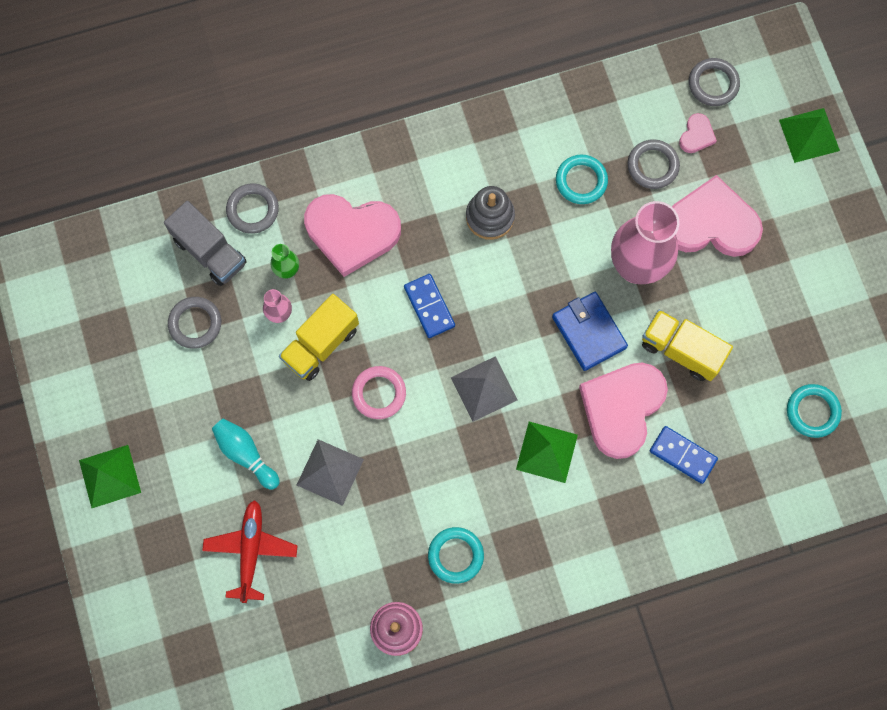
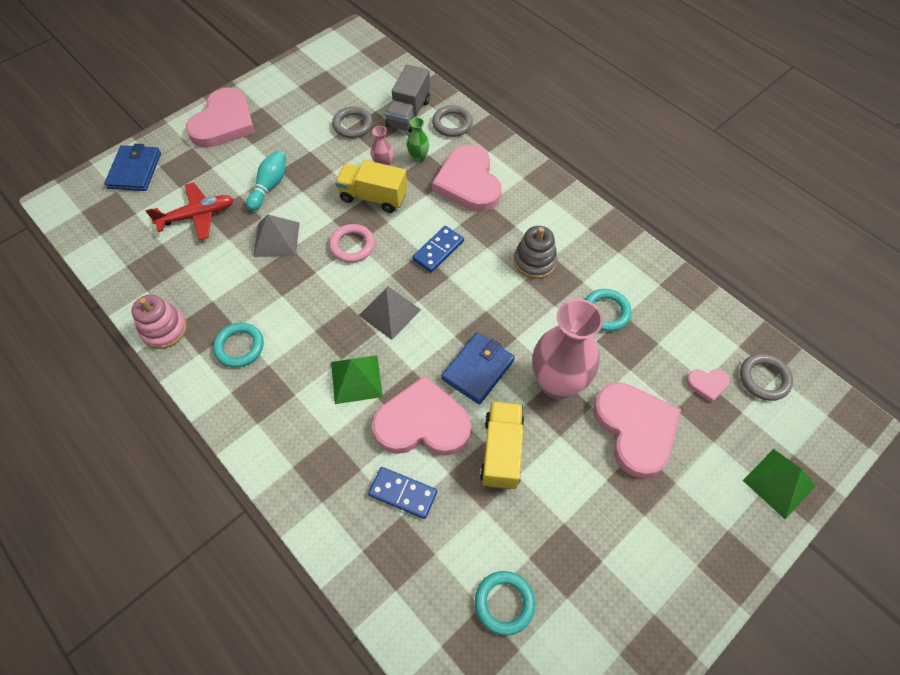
camera: 65 degrees right, 15 degrees down
green pyramid [79,445,141,508] -> pink heart [186,88,255,148]
grey ring [628,139,680,189] -> none
blue domino [650,426,718,484] -> blue domino turned 75 degrees counterclockwise [368,467,437,519]
none -> blue wallet [104,144,161,191]

